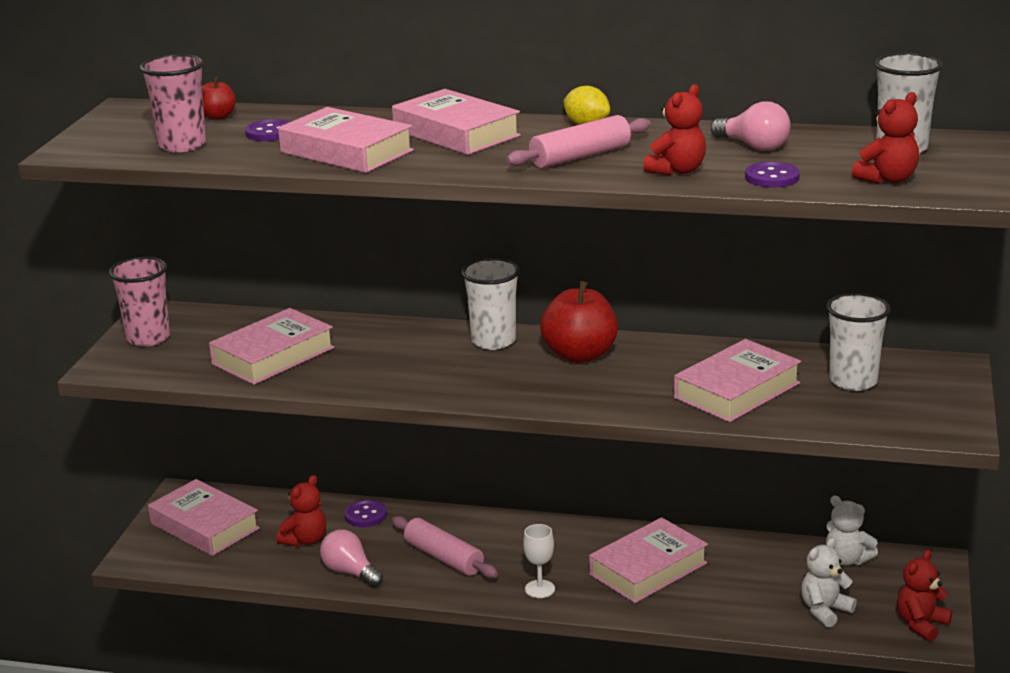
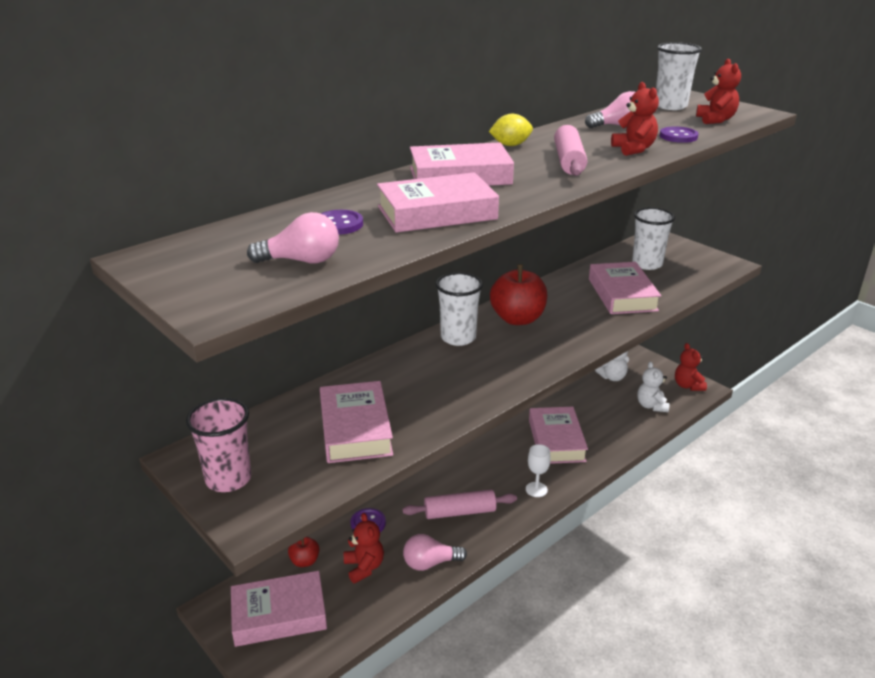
camera: 55 degrees left, 5 degrees up
pink cup [139,54,206,152] -> pink light bulb [247,212,339,263]
red apple [202,77,236,120] -> red apple moved to [288,537,319,567]

